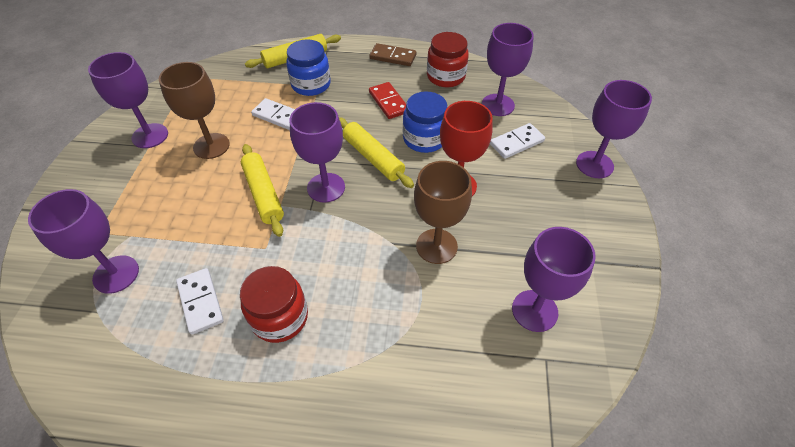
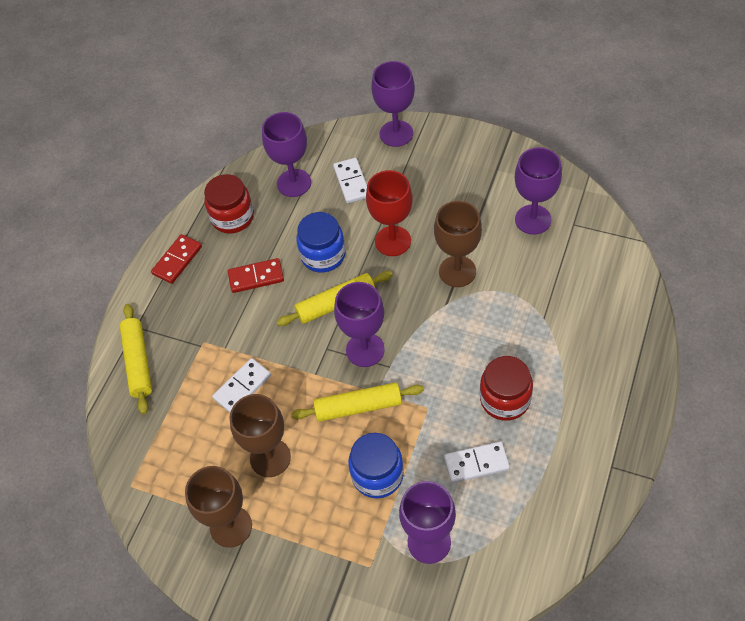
camera: 70 degrees left, 5 degrees up
purple goblet [88,52,168,148] -> brown goblet [185,466,252,548]
blue jar [286,39,331,96] -> blue jar moved to [348,433,404,498]
brown domino [369,43,416,66] -> red domino [151,234,202,284]

